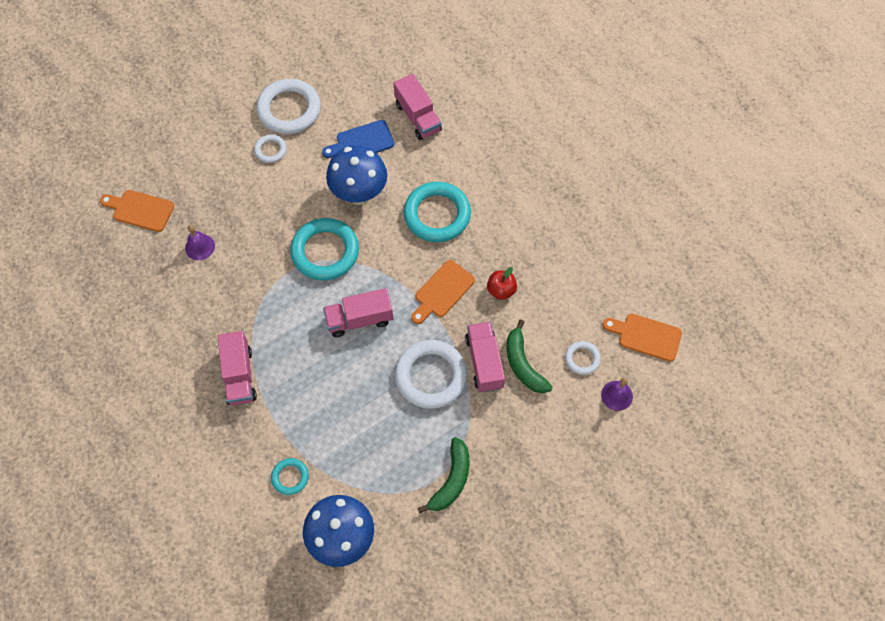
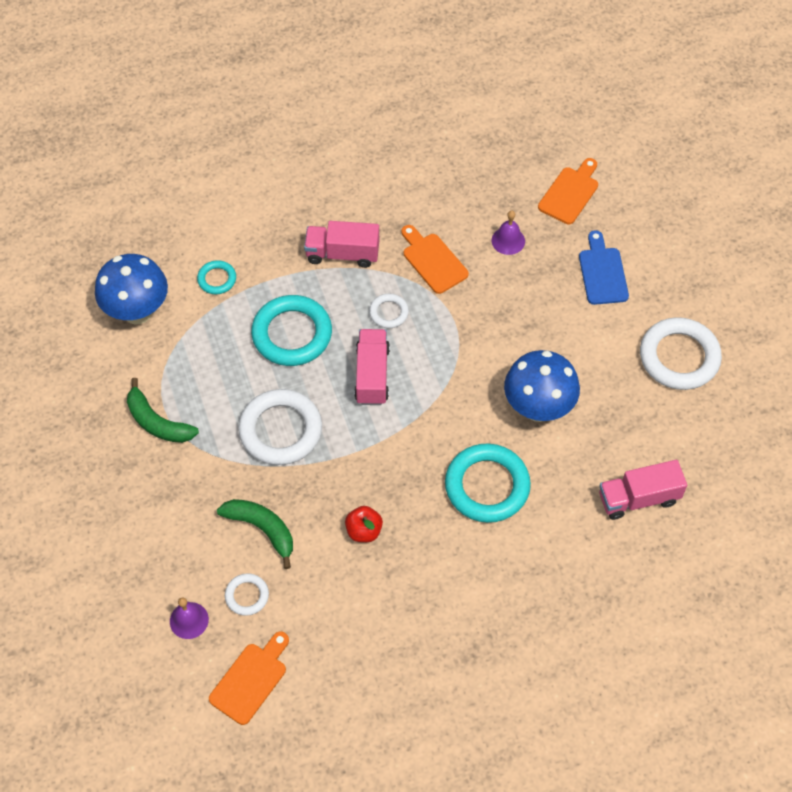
camera: 105 degrees right, 5 degrees down
white ring [254,134,287,163] -> white ring moved to [369,294,409,328]
turquoise ring [290,218,359,281] -> turquoise ring moved to [251,295,332,366]
blue cutting board [322,120,394,158] -> blue cutting board moved to [579,230,629,305]
orange cutting board [411,260,475,324] -> orange cutting board moved to [402,225,469,294]
pink truck [465,322,505,392] -> none
green banana [507,320,553,393] -> green banana turned 45 degrees clockwise [217,499,293,569]

